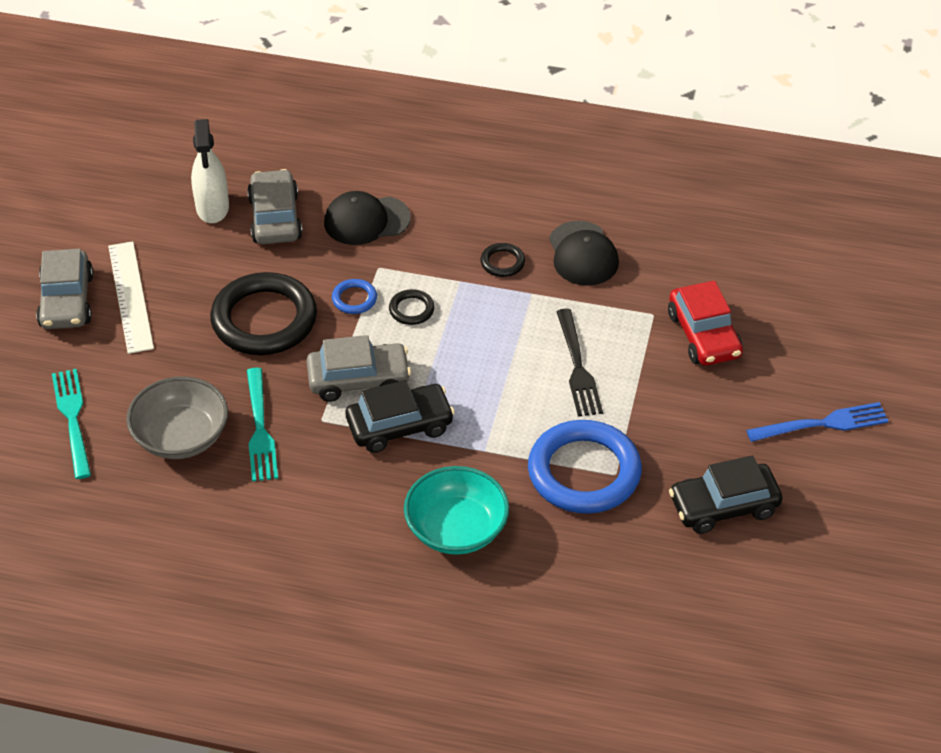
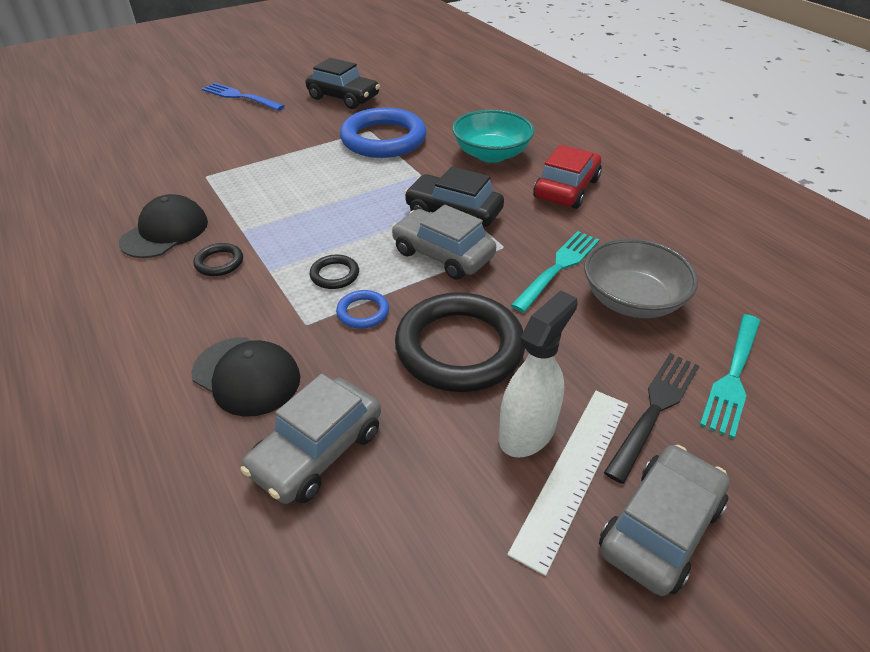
camera: 135 degrees left, 5 degrees down
white spray bottle [191,119,229,223] -> white spray bottle moved to [499,290,578,458]
black fork [556,309,603,417] -> black fork moved to [604,353,699,484]
red car [668,281,743,366] -> red car moved to [533,145,602,209]

